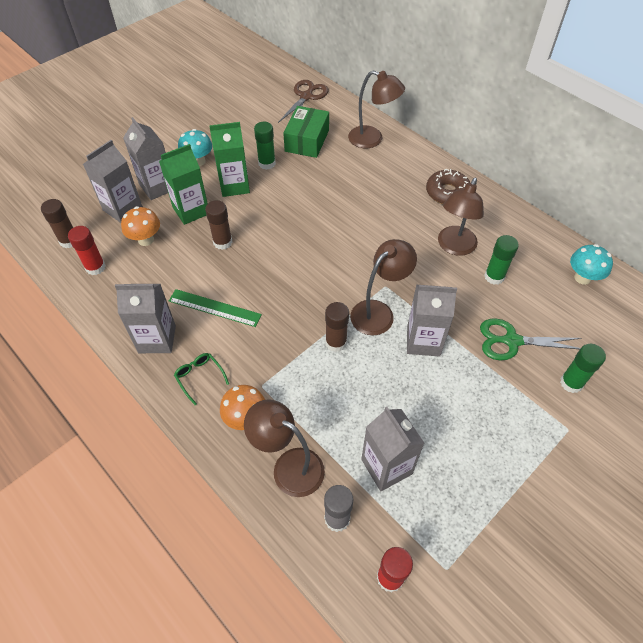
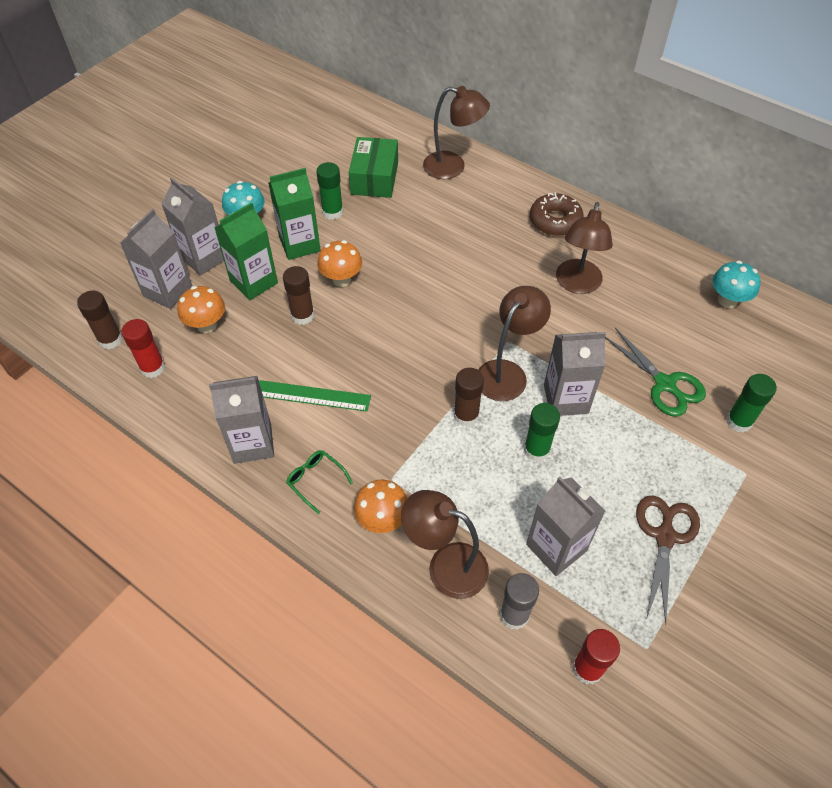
camera: 10 degrees left, 0 degrees up
brown scissors [278,80,328,123] -> brown scissors moved to [636,495,700,624]
green scissors [480,319,582,360] -> green scissors turned 120 degrees counterclockwise [605,328,706,417]
green glue stick [484,235,519,285] -> green glue stick moved to [524,403,560,462]
none -> orange mushroom [317,240,362,287]

